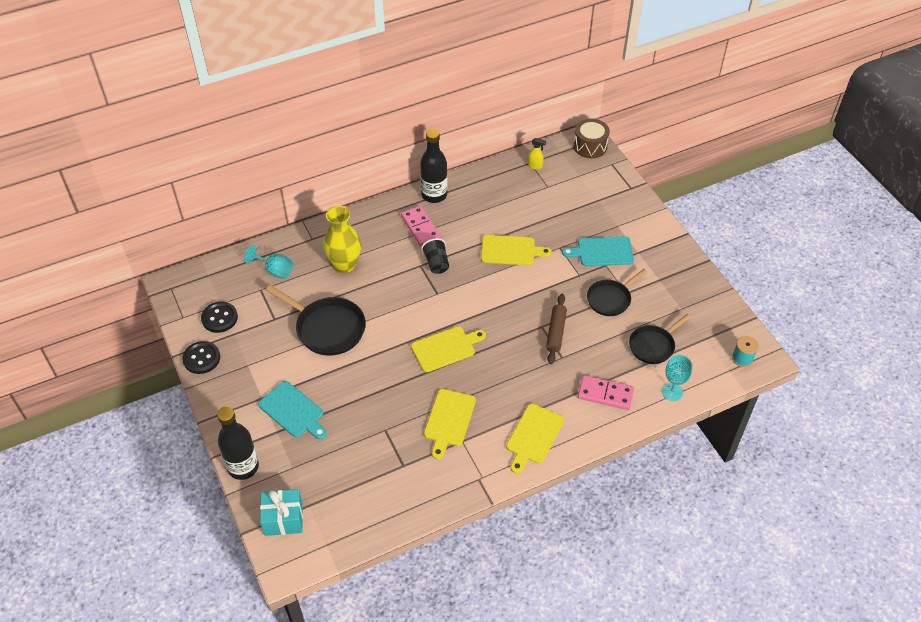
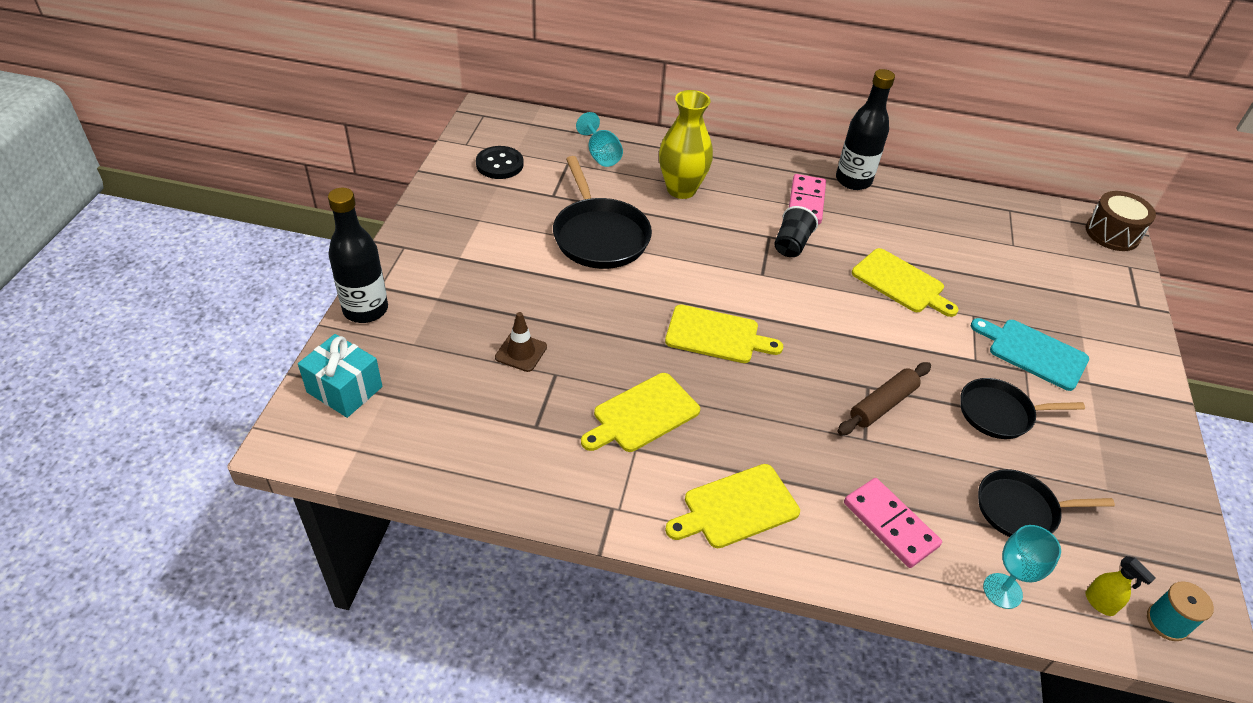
camera: 35 degrees right, 5 degrees down
black button [182,341,220,374] -> none
turquoise cutting board [258,381,327,439] -> none
yellow spray bottle [528,138,546,170] -> yellow spray bottle moved to [1085,556,1156,616]
none -> brown traffic cone [495,312,547,372]

